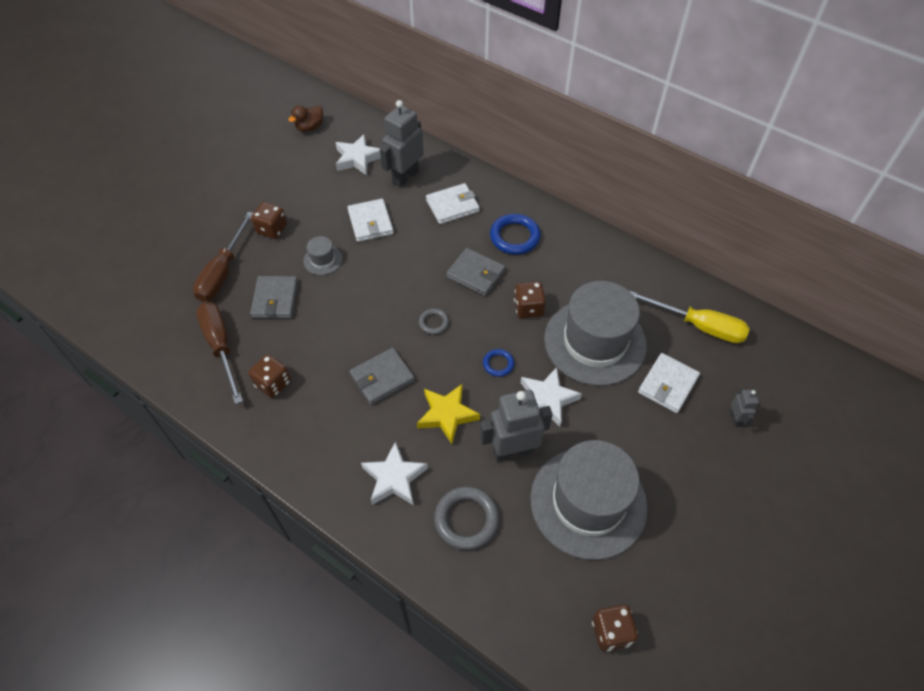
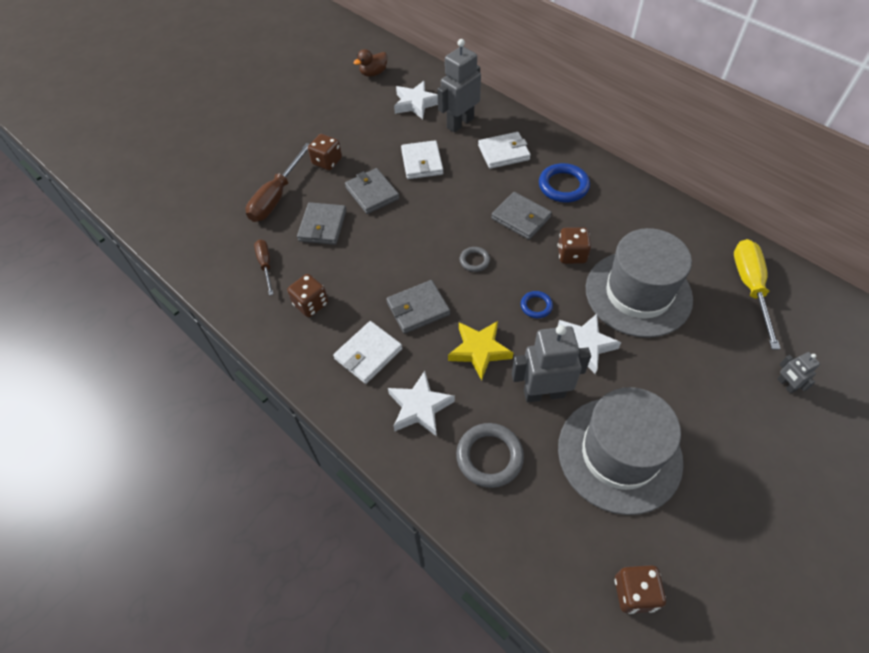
camera: 10 degrees right, 0 degrees up
brown screwdriver [196,302,243,404] -> brown screwdriver [254,239,273,295], size x0.58
grey hat [303,236,342,275] -> grey wallet [345,168,399,214]
yellow screwdriver [629,291,750,343] -> yellow screwdriver turned 120 degrees counterclockwise [734,239,781,349]
white wallet [638,353,700,413] -> white wallet moved to [333,321,402,384]
grey robot [730,389,759,427] -> grey robot turned 150 degrees clockwise [777,352,820,394]

